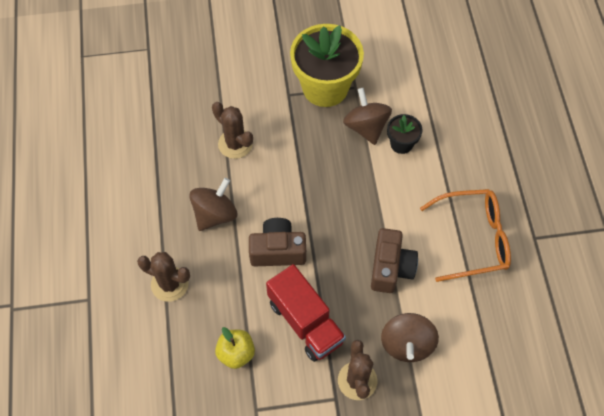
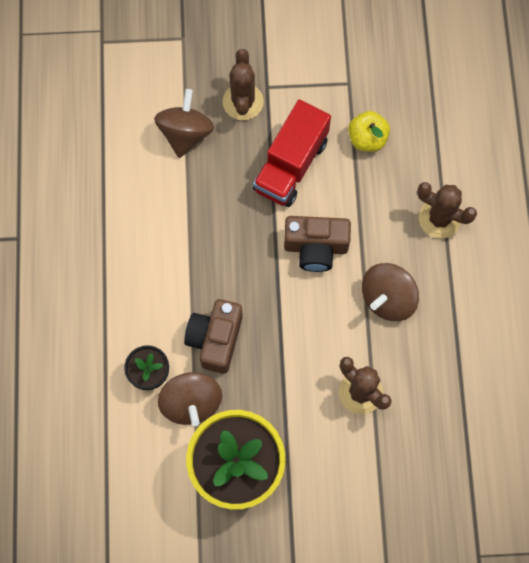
camera: 175 degrees left, 10 degrees up
red truck [266,264,346,362] -> red truck turned 120 degrees counterclockwise [253,100,331,207]
brown camera [371,228,418,293] -> brown camera moved to [184,299,243,374]
orange glasses [420,189,511,282] -> none

